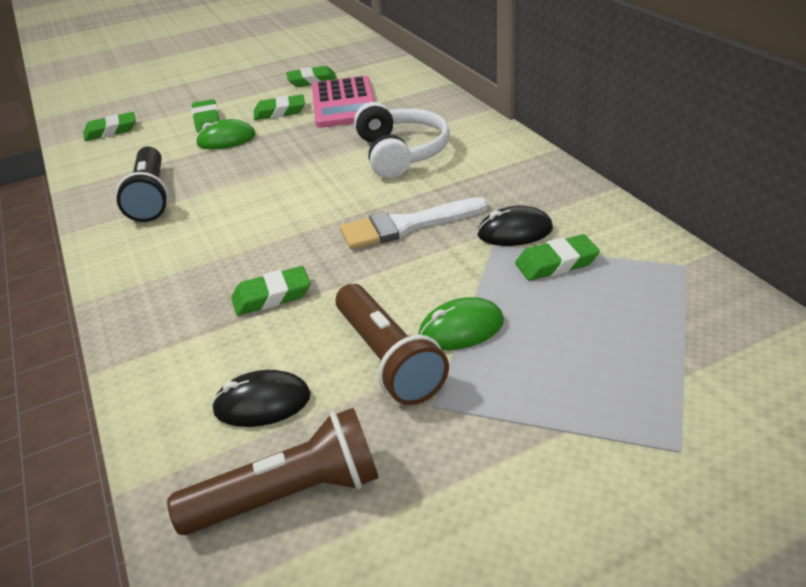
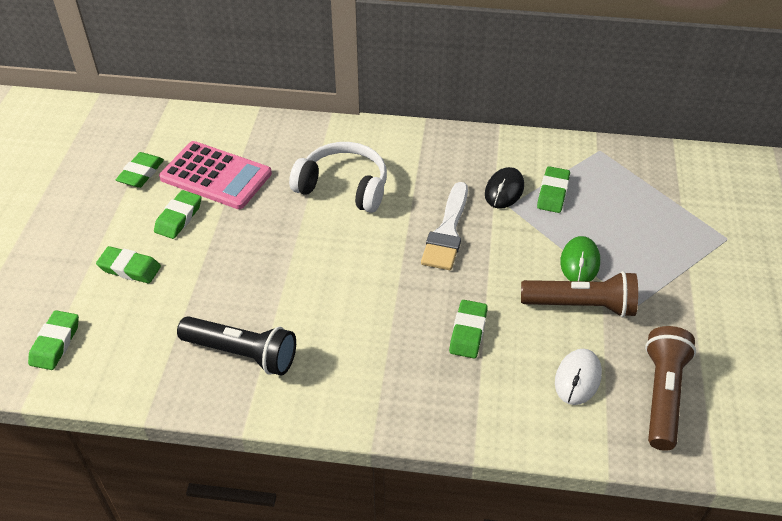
camera: 60 degrees left, 10 degrees up
green mouse [196,119,256,149] -> none
black mouse [211,370,311,427] -> white mouse [555,349,602,405]

